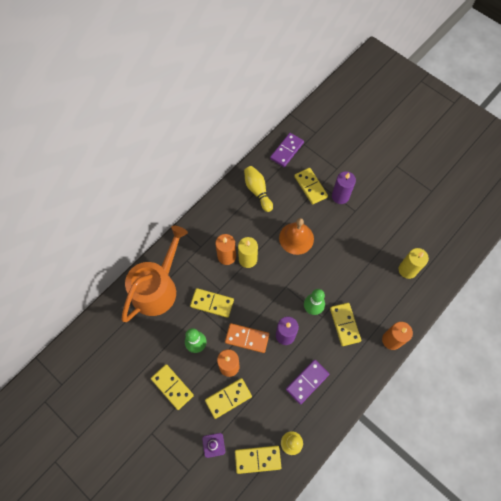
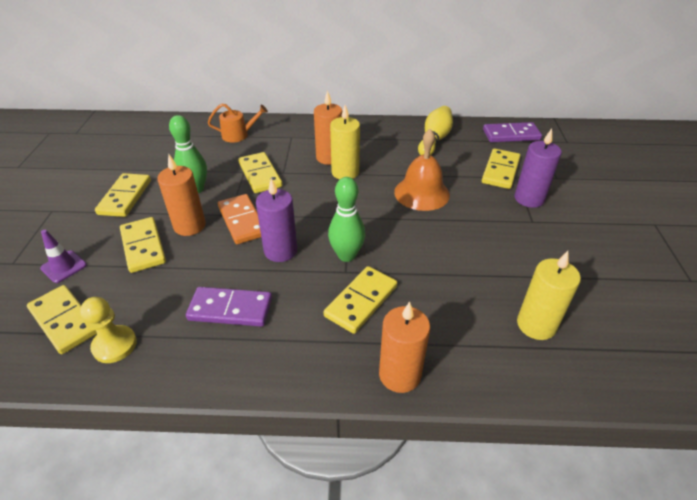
camera: 50 degrees right, 25 degrees down
orange watering can [122,226,188,322] -> orange watering can [208,104,268,142], size x0.43
yellow domino [205,378,252,419] -> yellow domino turned 45 degrees clockwise [120,217,166,273]

